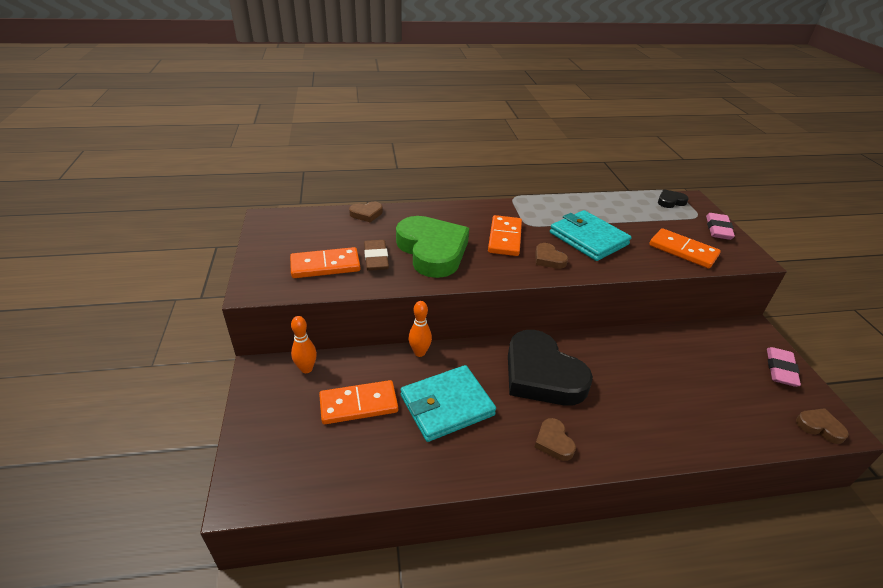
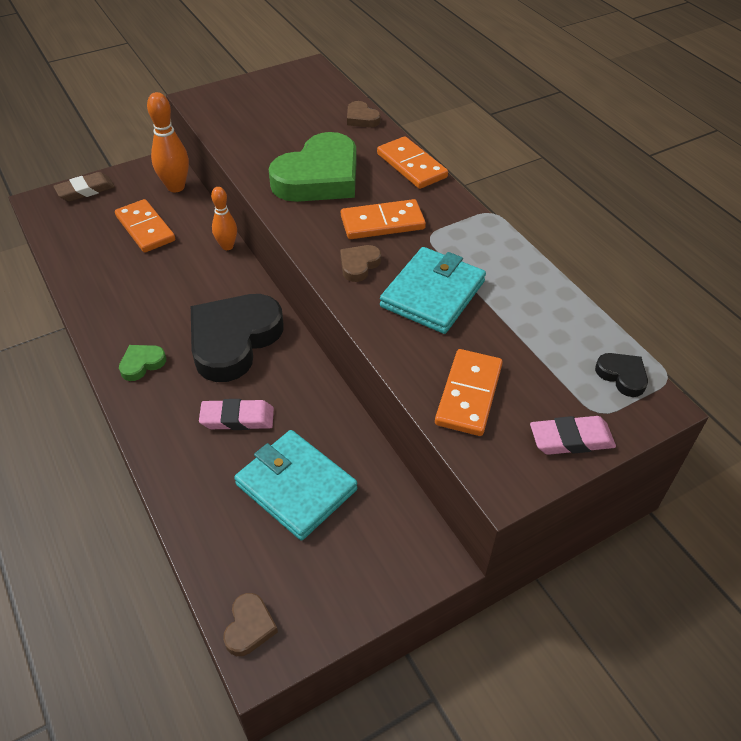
camera: 70 degrees right, 10 degrees up
orange domino [290,247,360,278] -> orange domino moved to [377,136,448,189]
orange bowling pin [291,316,317,373] -> orange bowling pin [147,92,189,192], size x1.55
brown eraser [364,240,389,271] -> brown eraser moved to [53,172,115,202]
turquoise wallet [401,365,496,442] -> turquoise wallet moved to [234,430,357,540]
brown heart [534,418,576,461] -> green heart [119,345,166,381]
pink eraser [767,347,801,387] -> pink eraser moved to [199,399,274,430]

